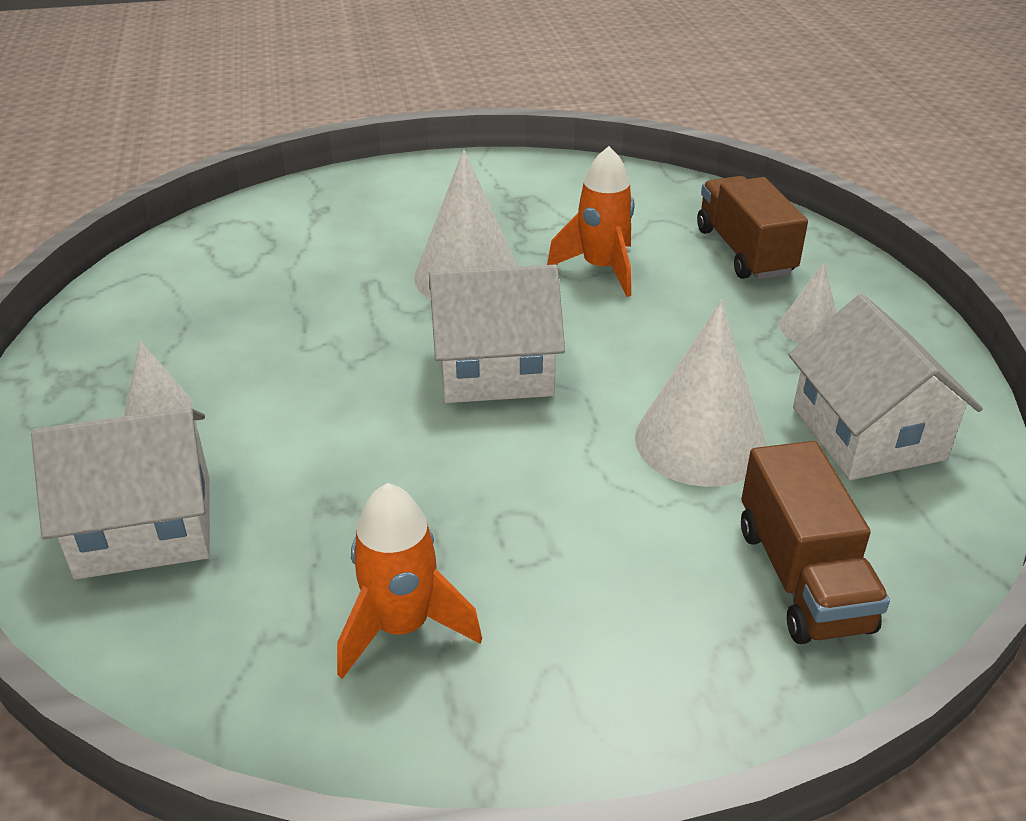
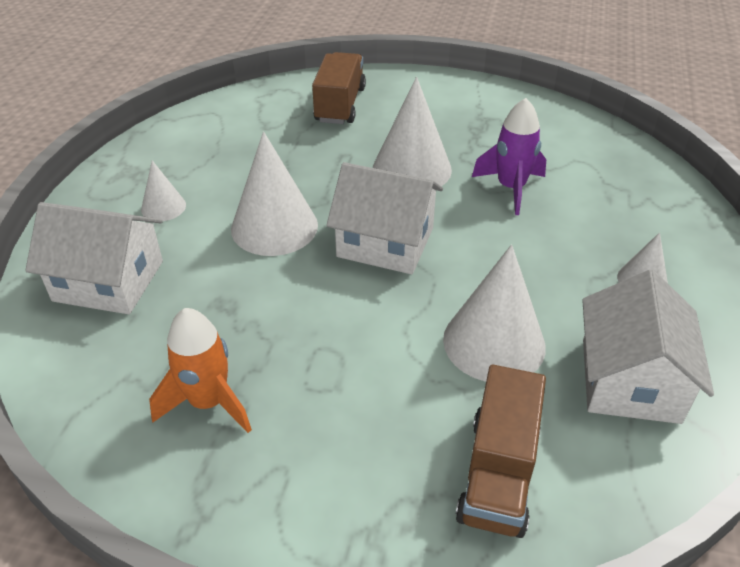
camera: 25 degrees right, 5 degrees up
orange rocket [547,146,634,297] -> purple rocket [472,98,546,215]
brown truck [697,176,808,280] -> brown truck moved to [312,52,366,124]
none -> white cone [231,131,318,256]

